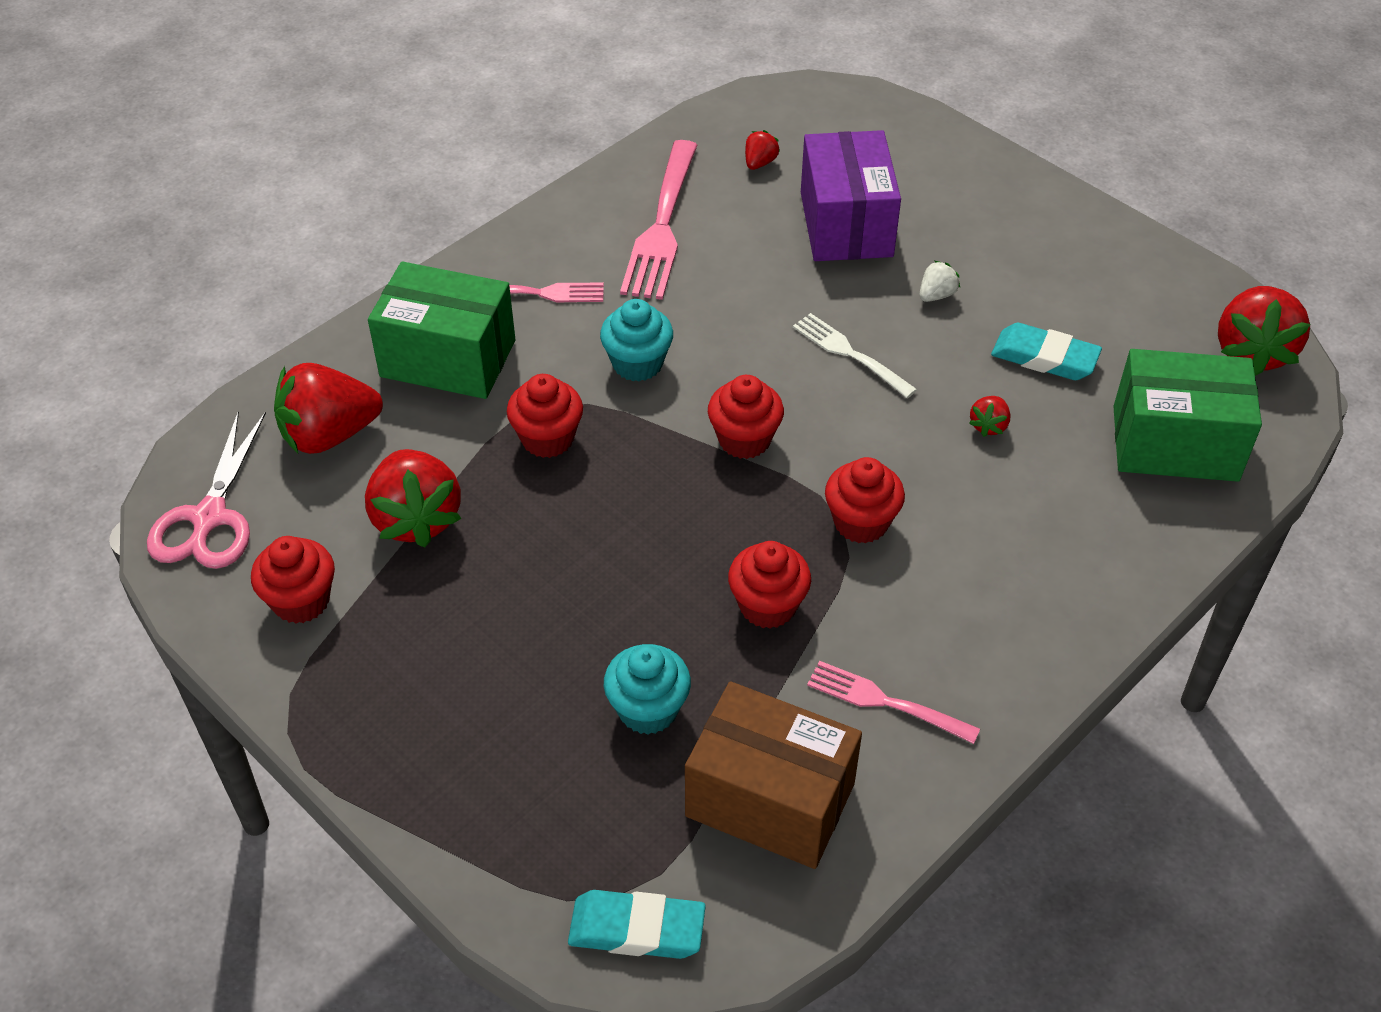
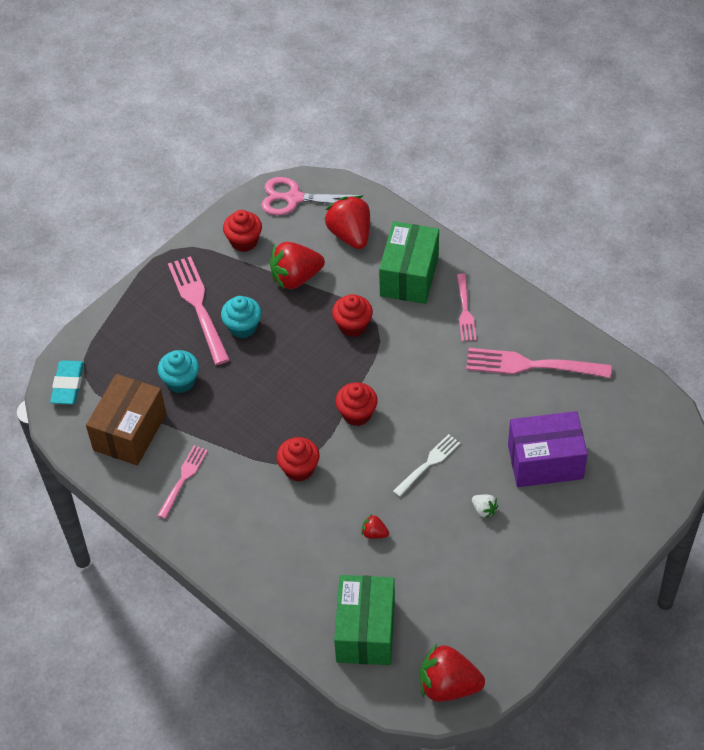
camera: 90 degrees right, 5 degrees up
turquoise cupcake [600,299,673,381] -> turquoise cupcake moved to [221,296,261,338]
red cupcake [728,541,811,629] -> none
red strawberry [745,130,780,170] -> none
turquoise eraser [991,323,1102,380] -> none
none -> pink fork [168,256,230,365]

